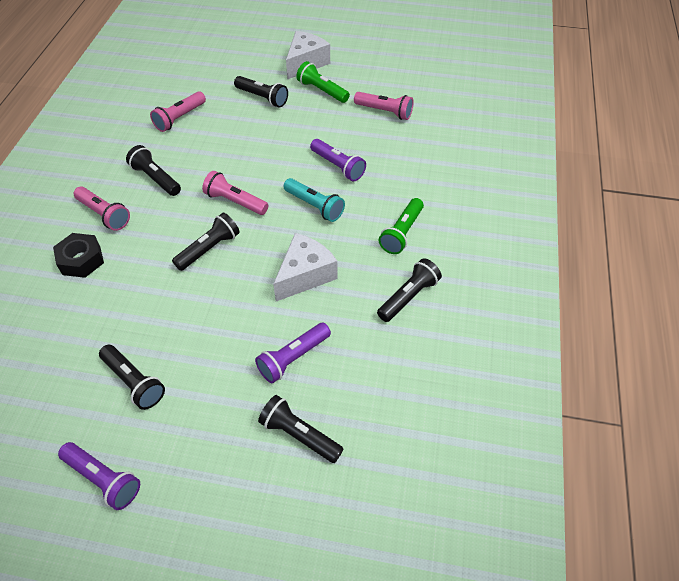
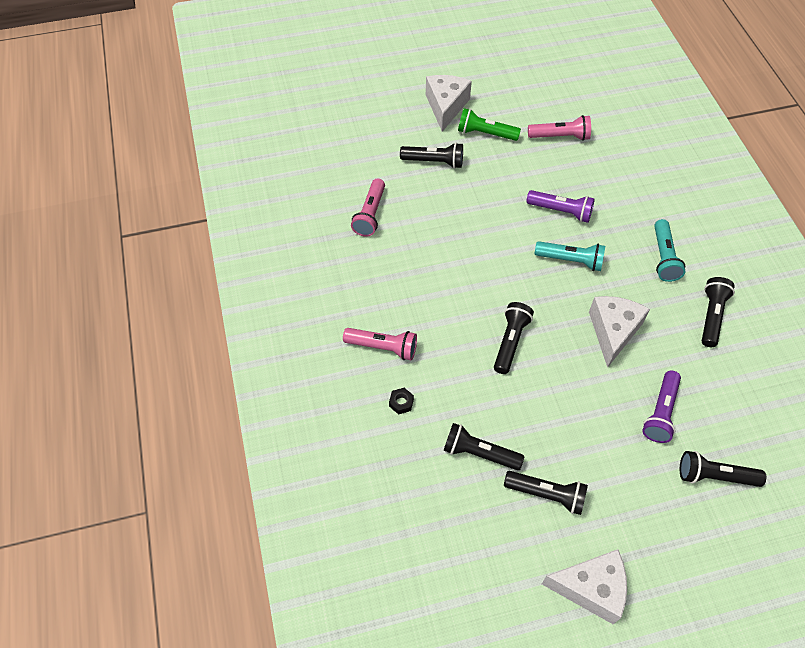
camera: 25 degrees left, 5 degrees up
black nut [53,233,104,278] -> black nut [389,388,414,415], size x0.52
purple flashlight [58,442,140,510] -> white cheese [542,549,627,624]
black flashlight [126,145,181,196] -> black flashlight moved to [443,423,524,470]
pink flashlight [202,171,268,215] -> none
green flashlight [379,198,424,254] -> turquoise flashlight [654,219,685,282]

